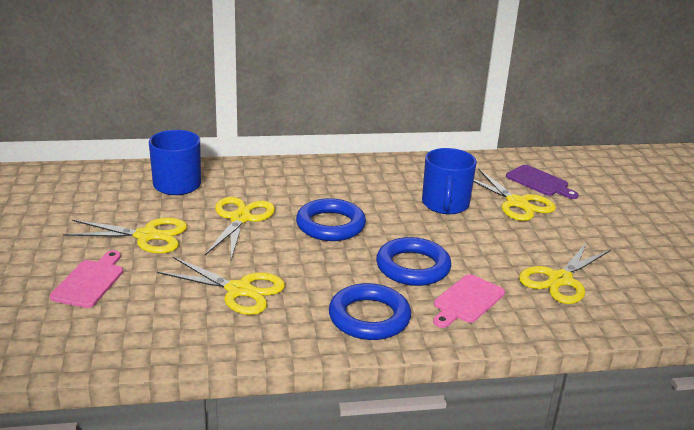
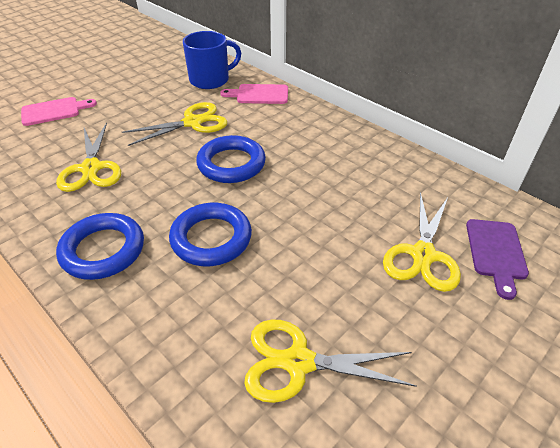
camera: 55 degrees right, 15 degrees up
yellow scissors [63,218,187,254] -> none
blue mug [422,148,477,214] -> none
pink cutting board [433,274,505,328] -> pink cutting board moved to [220,84,288,104]

